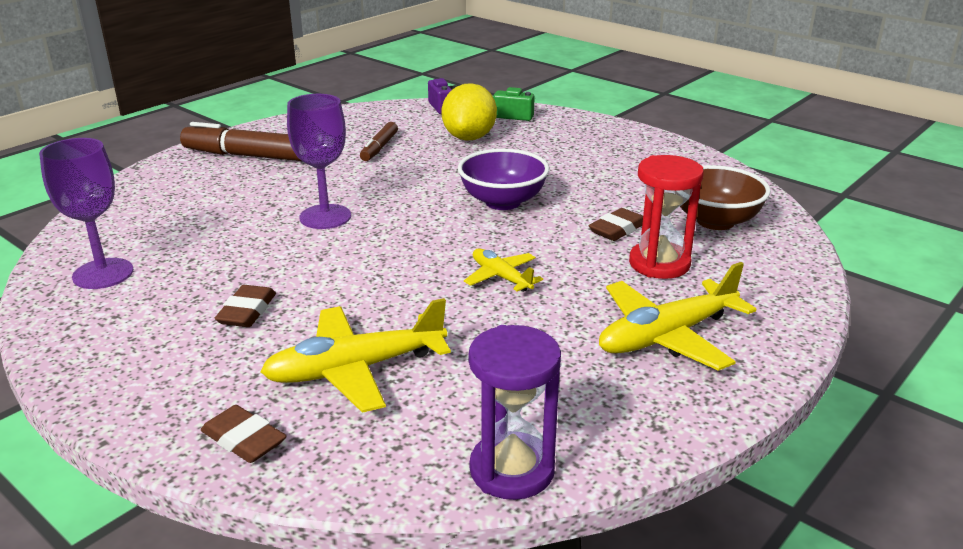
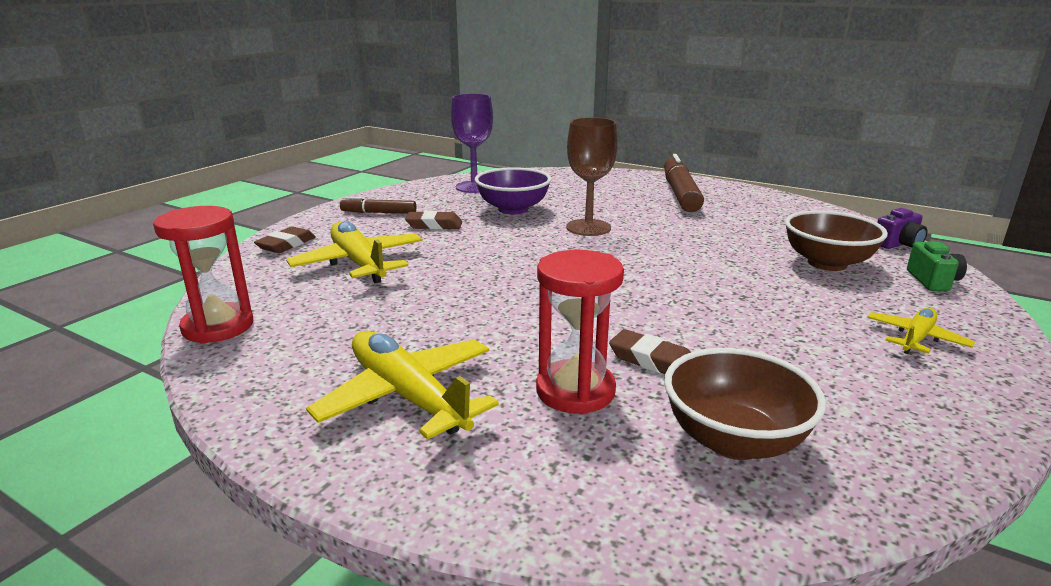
camera: 80 degrees right, 5 degrees down
purple goblet [287,94,351,229] -> brown goblet [566,117,618,236]
brown marker [360,122,398,161] -> brown marker moved to [340,197,416,214]
yellow lemon [442,83,497,141] -> brown bowl [785,210,888,271]
purple bowl [458,149,549,210] -> purple bowl moved to [475,167,552,214]
yellow plane [464,248,543,292] -> yellow plane moved to [867,308,975,354]
purple hourglass [469,325,561,500] -> red hourglass [153,206,253,344]

